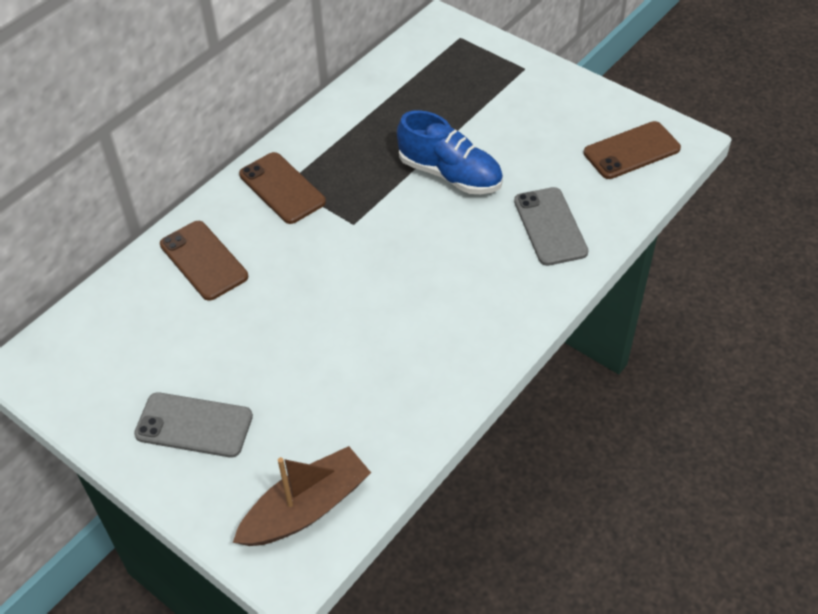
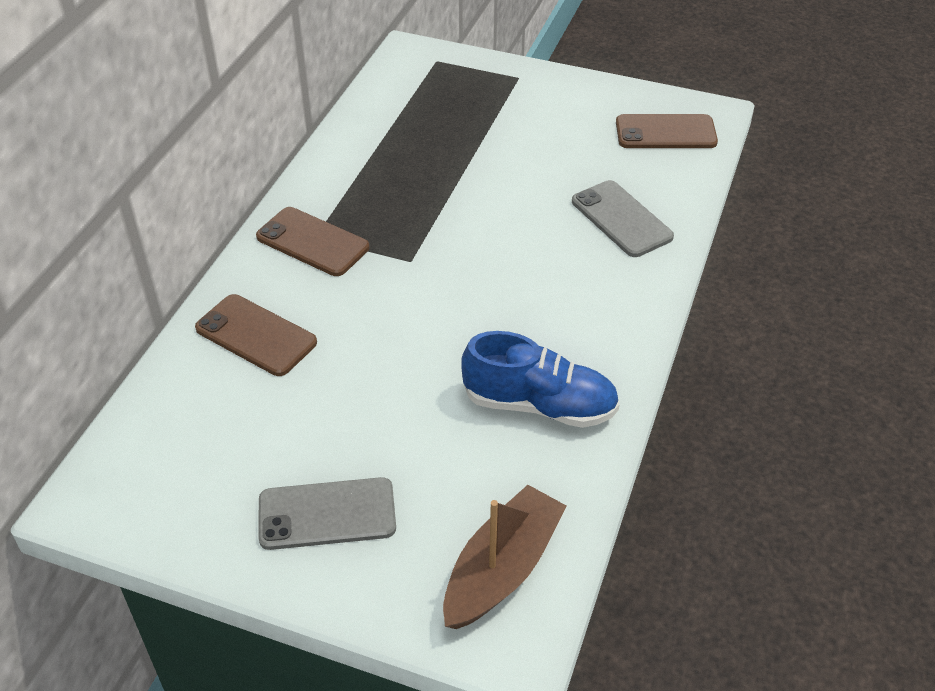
camera: 20 degrees left, 5 degrees down
blue shoe [397,110,503,194] -> blue shoe moved to [461,331,620,428]
brown phone [584,121,681,179] -> brown phone turned 45 degrees clockwise [616,114,718,148]

